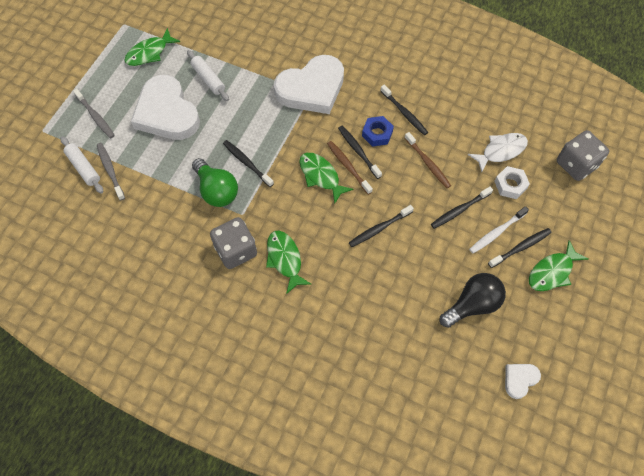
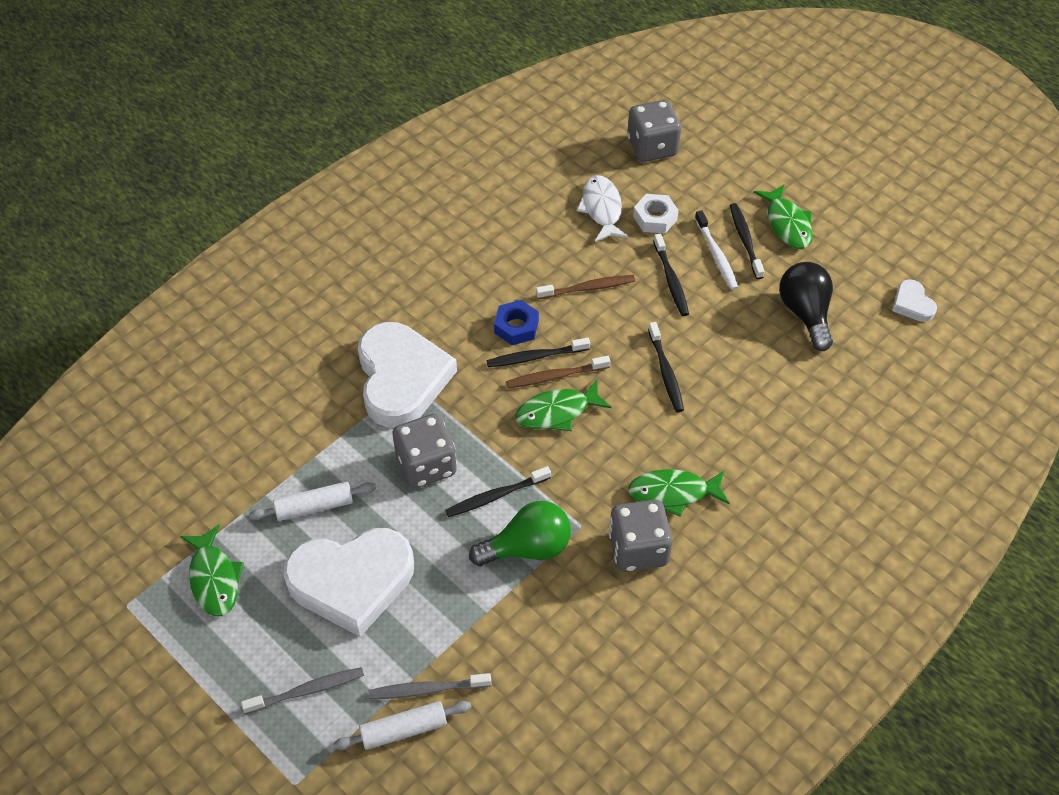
camera: 70 degrees left, 10 degrees down
black toothbrush [380,85,428,135] -> none
none -> grey dice [393,414,457,488]

